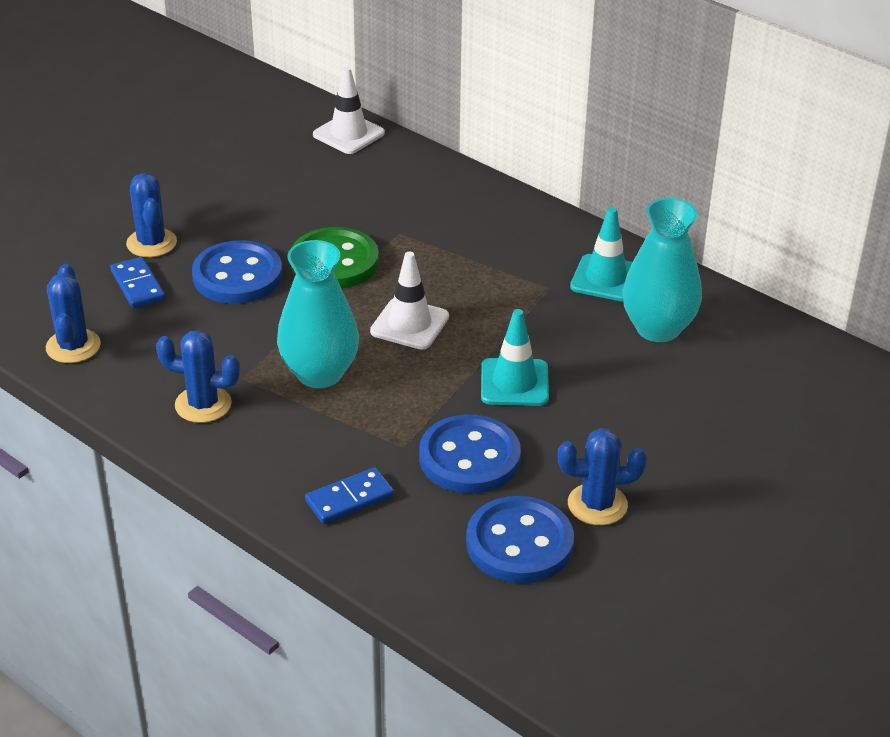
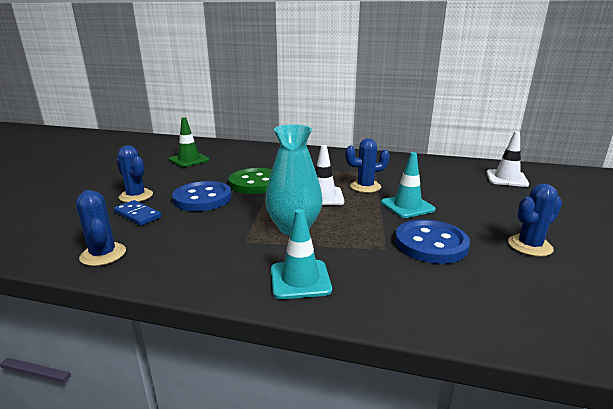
camera: 25 degrees left, 15 degrees down
blue cactus [156,330,240,423] -> blue cactus moved to [345,138,390,193]
blue domino [305,467,394,524] -> none
white traffic cone [313,67,385,154] -> white traffic cone moved to [486,131,529,187]
blue button [466,496,574,583] -> none
turquoise traffic cone [570,207,633,302] -> turquoise traffic cone moved to [271,209,332,299]
turquoise vase [622,198,702,342] -> none
none -> green traffic cone [169,117,210,167]

